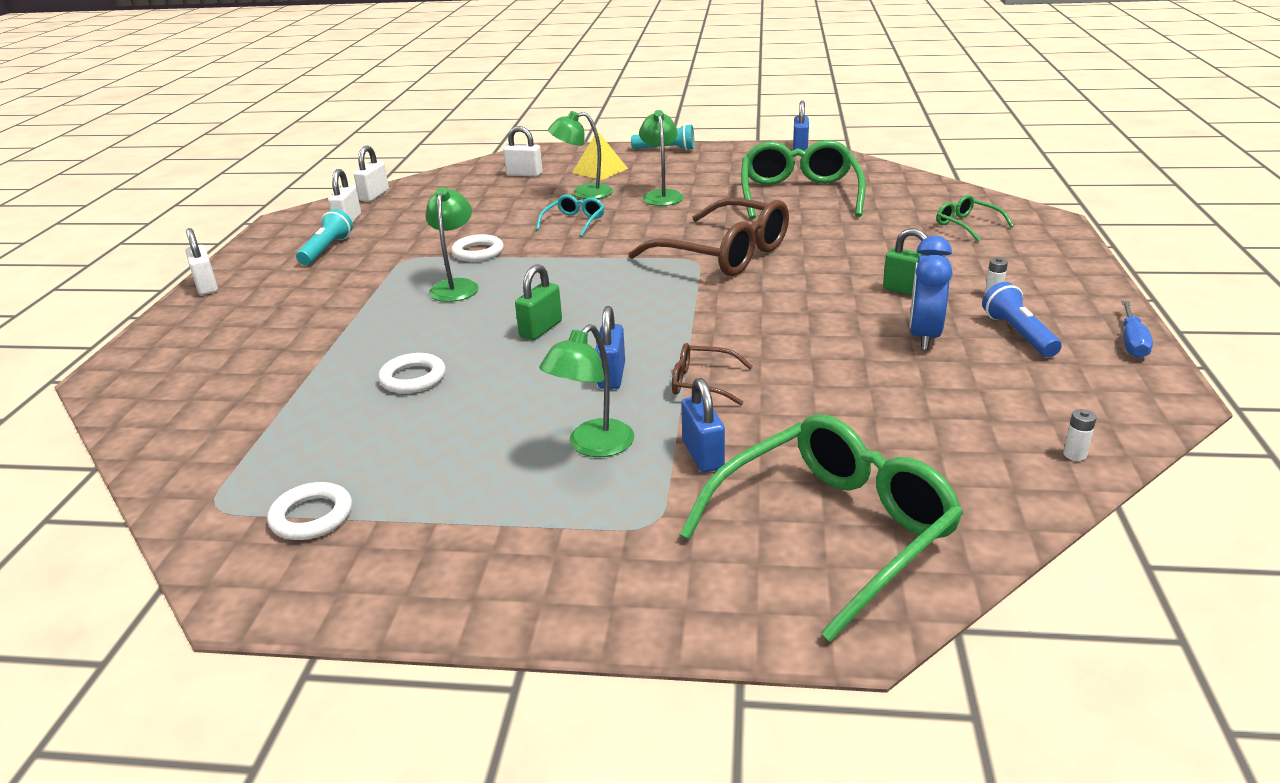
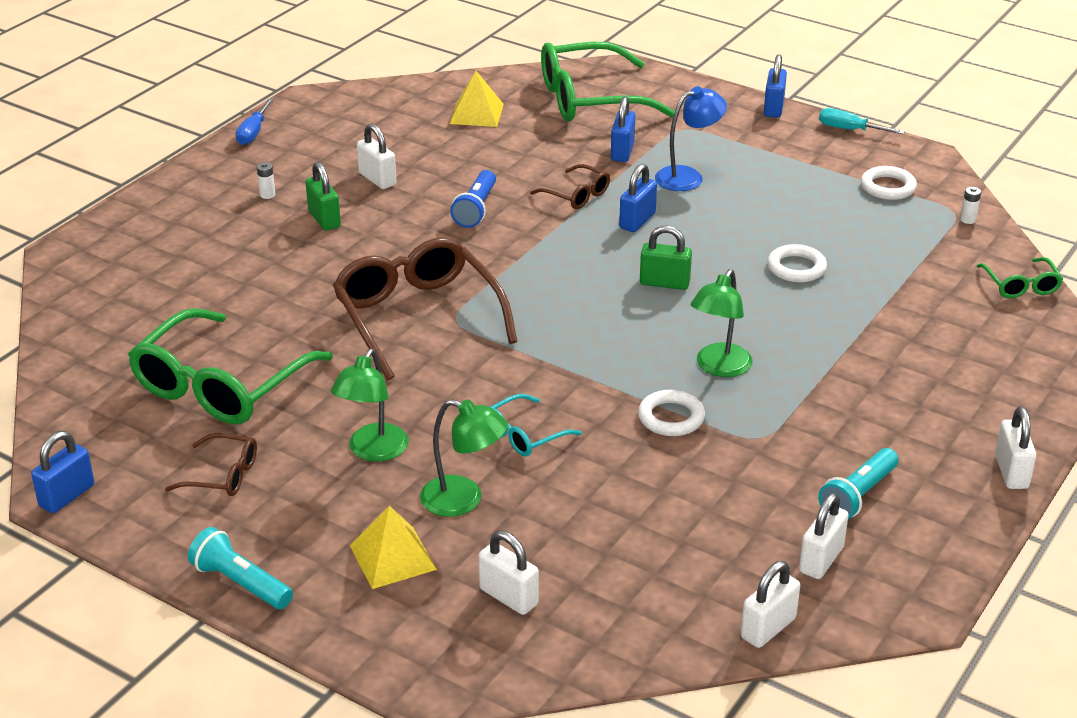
camera: 155 degrees left, 5 degrees up
green padlock [515,264,562,340] -> green padlock turned 45 degrees clockwise [640,225,692,290]
green lamp [539,324,634,457] -> blue lamp [655,86,727,191]
blue clock [909,236,953,350] -> white padlock [357,123,396,189]
green glasses [936,195,1014,241] -> green glasses moved to [977,257,1063,298]
blue flashlight [982,282,1062,357] -> blue flashlight moved to [450,170,496,228]
white battery [1063,409,1097,461] -> white battery moved to [960,187,981,224]
blue screwdriver [1121,301,1153,358] -> blue screwdriver turned 150 degrees clockwise [236,99,273,145]
none -> brown glasses [165,433,257,496]
none -> yellow pyramid [450,71,504,127]
none -> blue padlock [764,54,787,118]
none -> turquoise screwdriver [819,108,905,134]

